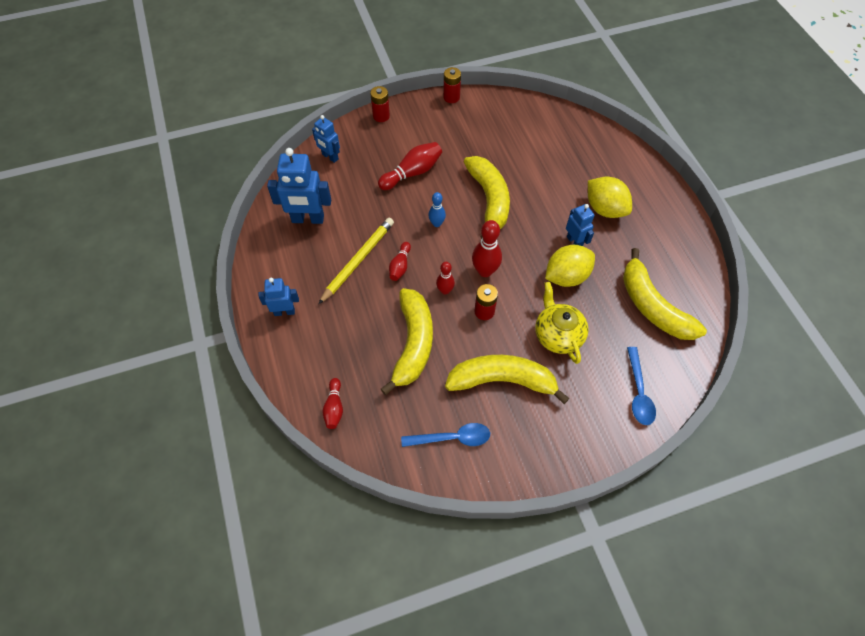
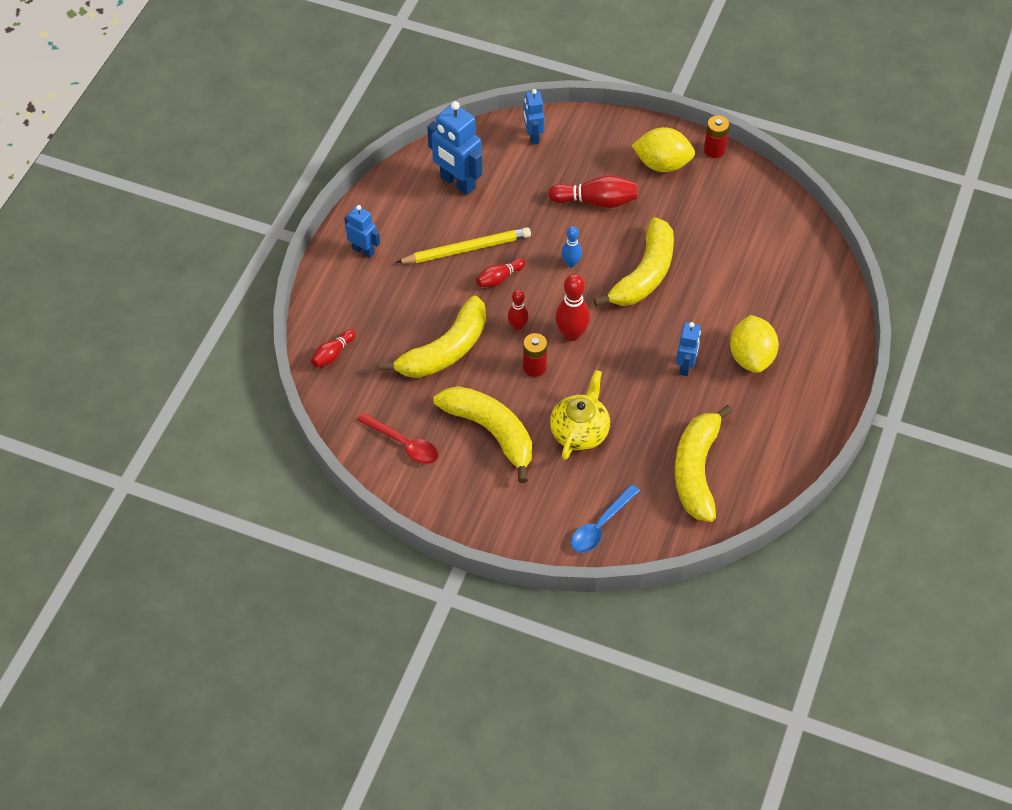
camera: 40 degrees right, 5 degrees down
red battery [370,86,390,122] -> none
blue spoon [401,423,490,447] -> red spoon [357,413,438,464]
yellow lemon [545,245,595,287] -> yellow lemon moved to [631,127,695,172]

